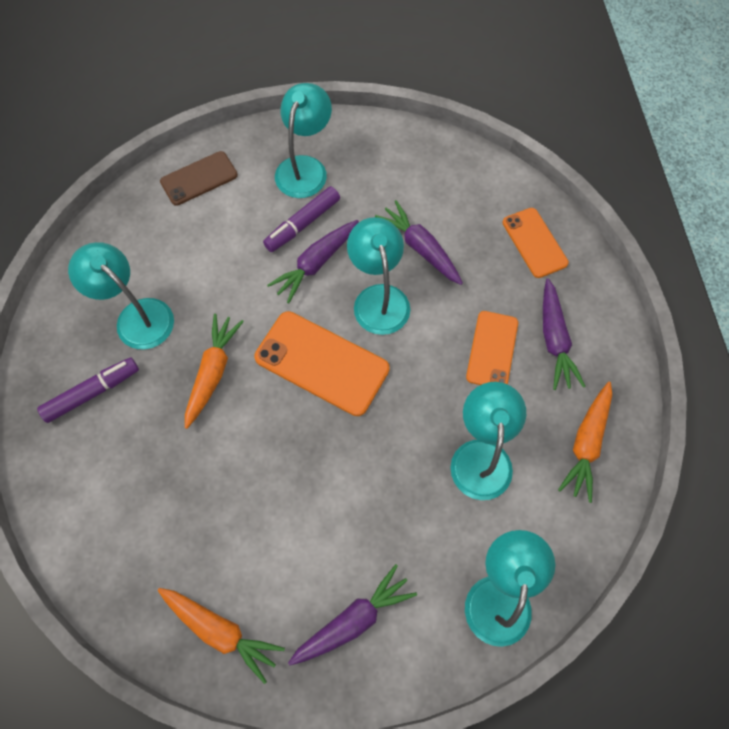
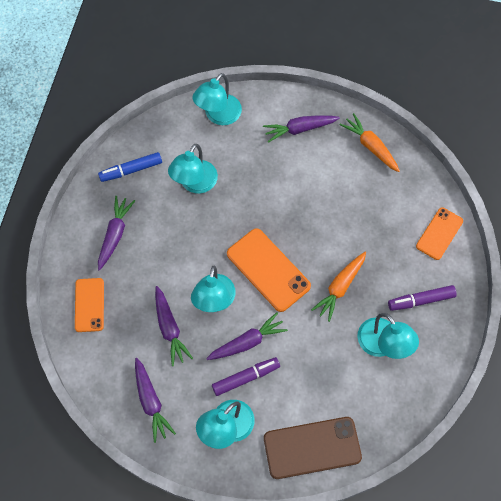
camera: 160 degrees left, 0 degrees up
brown phone [160,151,238,206] -> brown phone [264,417,362,479], size x1.58
orange phone [466,311,518,385] -> orange phone moved to [416,207,463,260]
orange carrot [558,382,612,503] -> blue marker [98,152,162,182]
none -> purple carrot [135,358,176,443]

